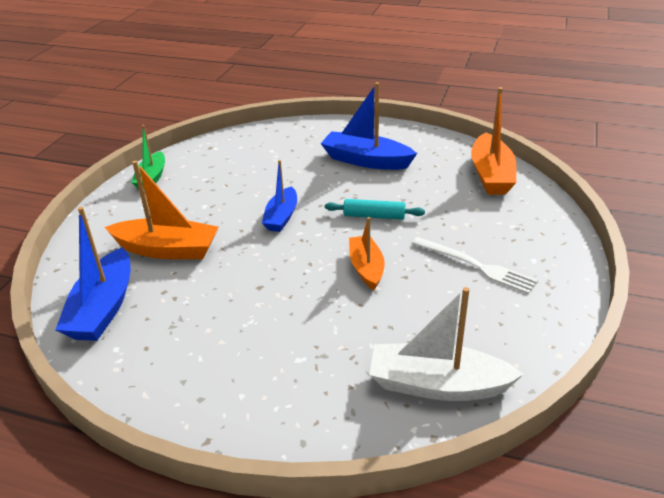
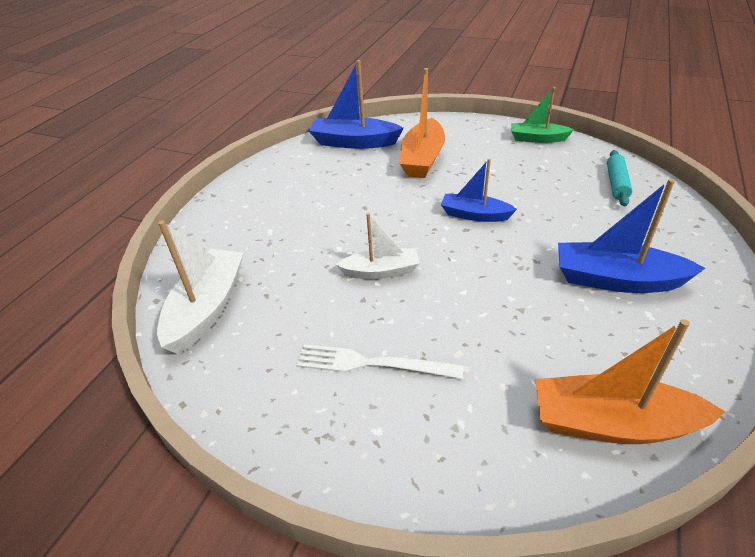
camera: 95 degrees right, 5 degrees up
blue boat [321,82,417,170] -> blue boat turned 105 degrees counterclockwise [558,179,705,293]
turquoise rolling pin [325,199,425,220] -> turquoise rolling pin moved to [607,150,632,207]
orange boat [349,217,385,290] -> white boat [336,213,420,279]
white fork [412,237,538,294] -> white fork turned 60 degrees clockwise [296,344,464,379]

